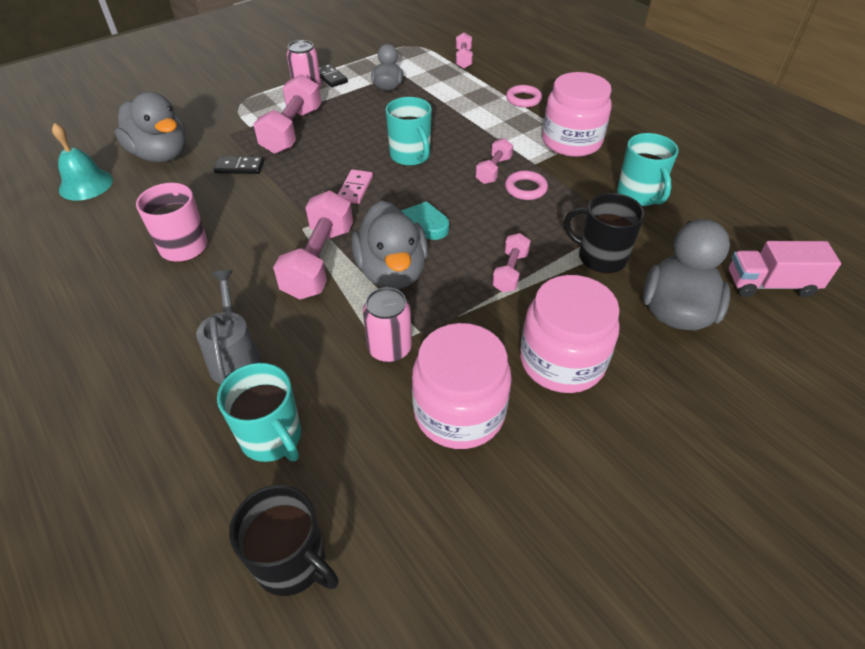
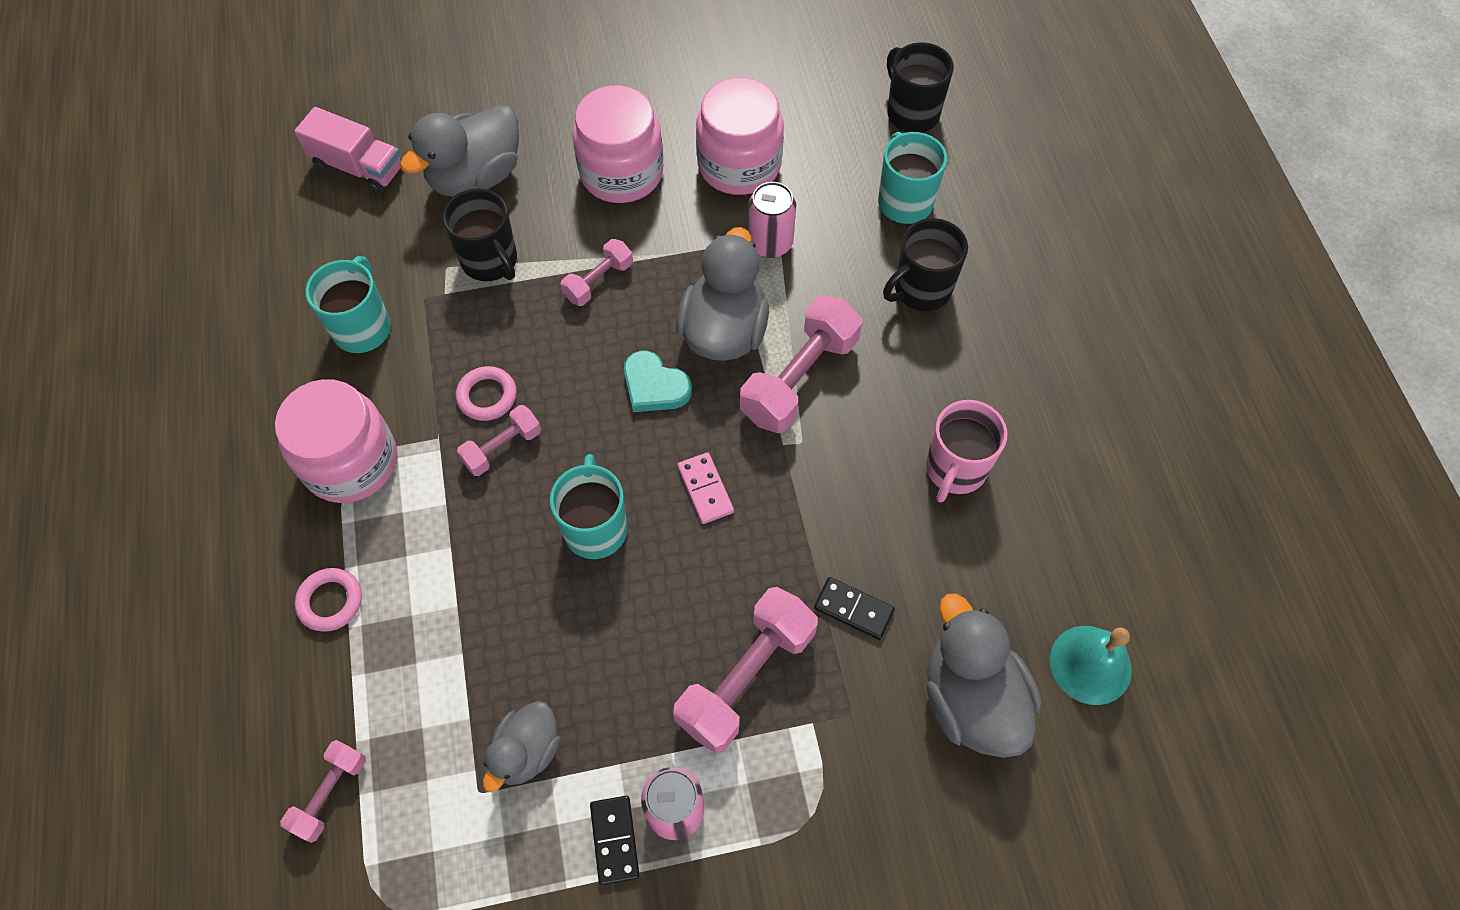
camera: 155 degrees left, 15 degrees up
grey watering can [196,270,262,384] -> black mug [883,218,968,311]
pink domino [338,169,373,204] -> pink domino turned 60 degrees counterclockwise [677,452,734,524]

